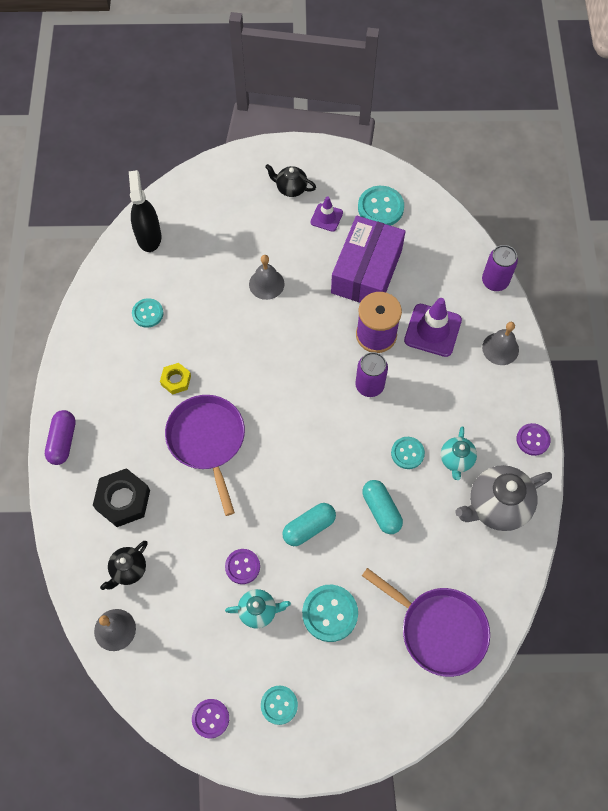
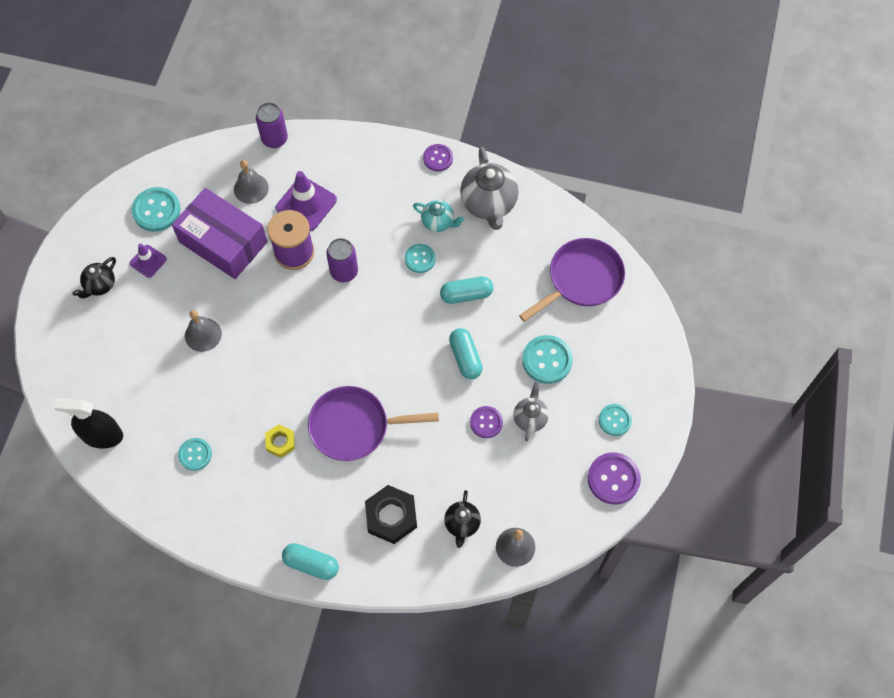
camera: 75 degrees left, 0 degrees up
purple capsule [45,410,75,465] -> turquoise capsule [282,543,339,580]
black teapot [100,541,148,590] -> black teapot turned 45 degrees clockwise [444,490,481,548]
purple button [192,699,229,738] -> purple button [588,452,641,504], size x1.56
turquoise teapot [225,589,291,628] -> grey teapot [513,381,549,441]
grey bell [482,322,519,365] -> grey bell moved to [234,160,269,204]

